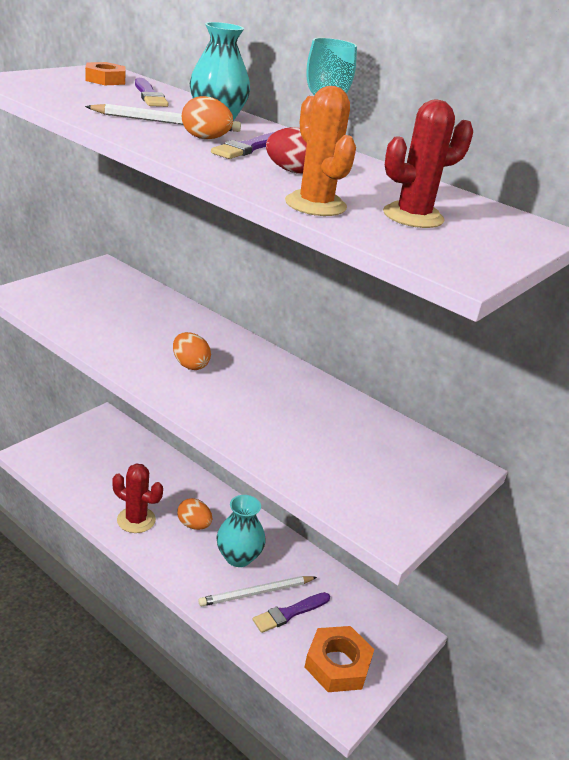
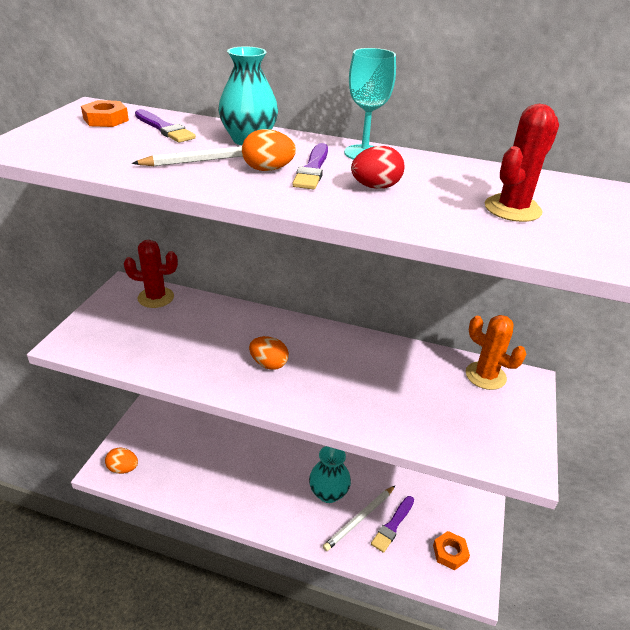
camera: 20 degrees left, 5 degrees up
red cactus [112,463,163,533] -> red cactus moved to [124,240,178,308]
orange egg [177,498,212,530] -> orange egg moved to [105,448,138,474]
orange cactus [285,86,356,216] -> orange cactus moved to [466,315,526,390]
orange nut [305,626,374,692] -> orange nut [433,531,470,570], size x0.64

